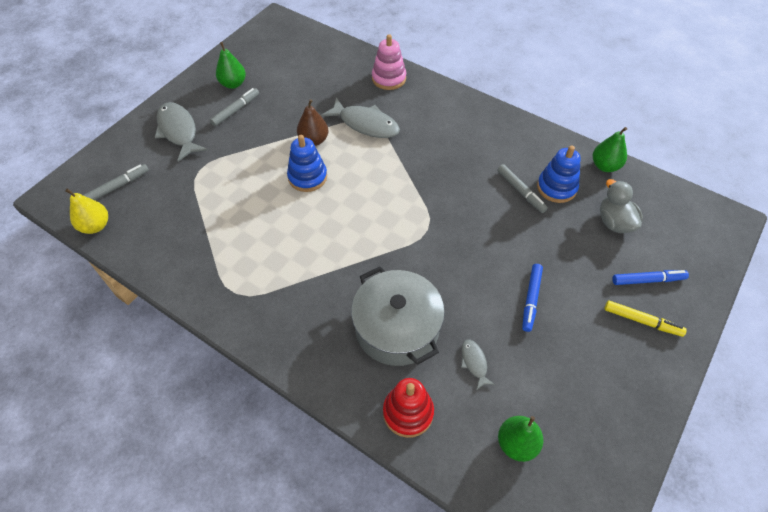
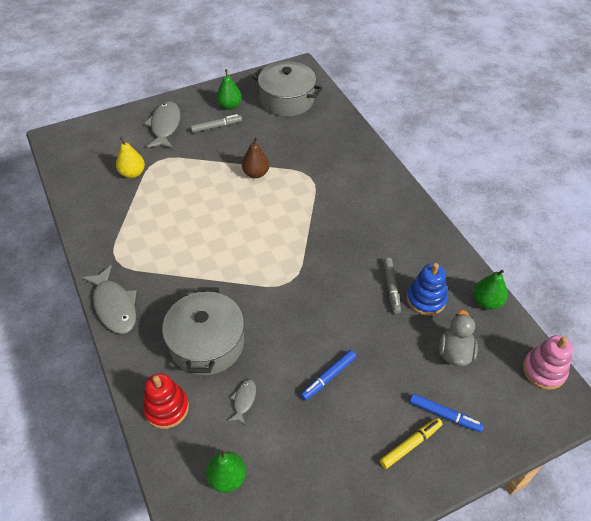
camera: 30 degrees right, 5 degrees down
yellow pear [65,189,108,234] -> yellow pear moved to [116,137,145,178]
grey marker [83,164,149,200] -> none
blue stacking toy [287,135,327,192] -> none
grey fish [321,97,400,138] -> grey fish moved to [82,265,137,334]
pink stacking toy [372,34,406,90] -> pink stacking toy moved to [523,335,573,390]
yellow marker [605,300,687,337] -> yellow marker turned 90 degrees counterclockwise [380,418,443,469]
none -> grey pot [252,61,323,116]

